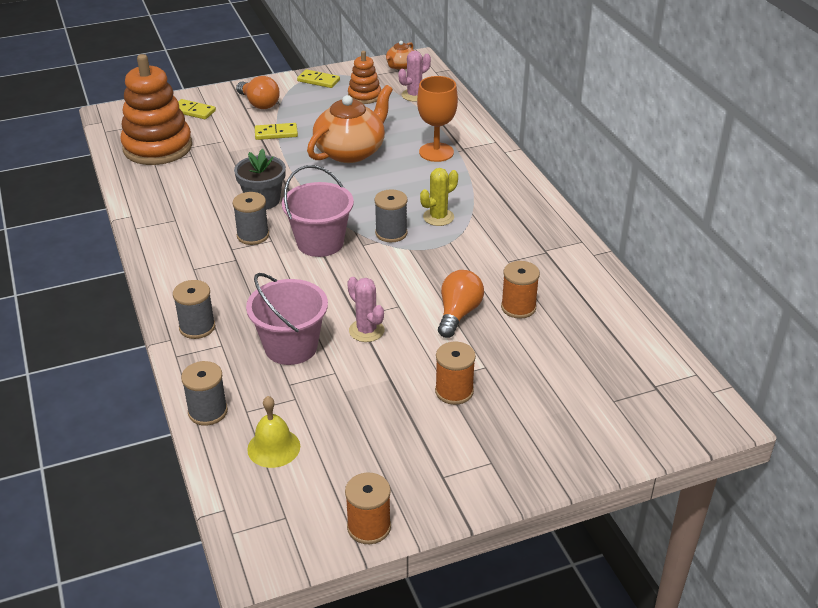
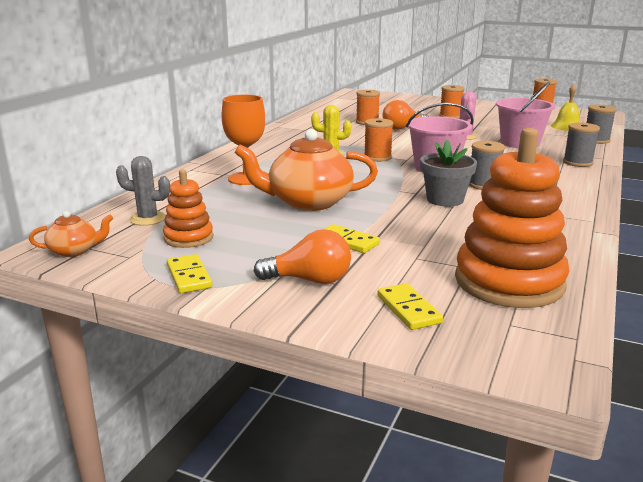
camera: 135 degrees left, 15 degrees down
orange light bulb [236,76,280,109] -> orange light bulb turned 90 degrees clockwise [254,229,351,284]
grey spool [374,189,408,242] -> orange spool [364,118,393,162]
pink cactus [399,51,431,102] -> grey cactus [116,156,170,226]

